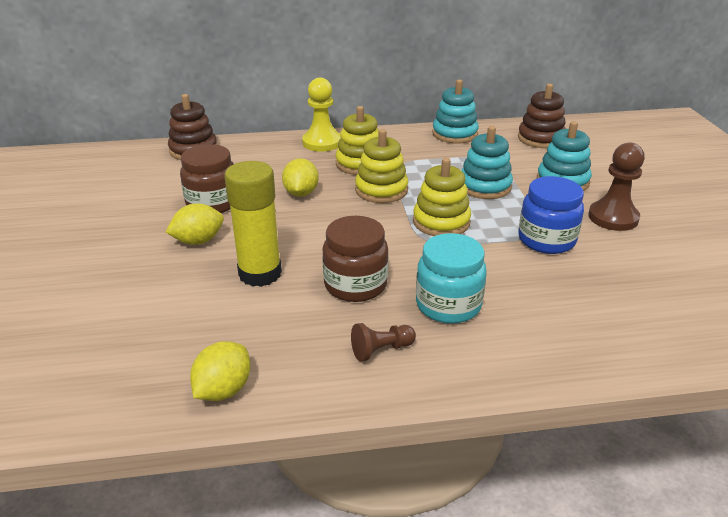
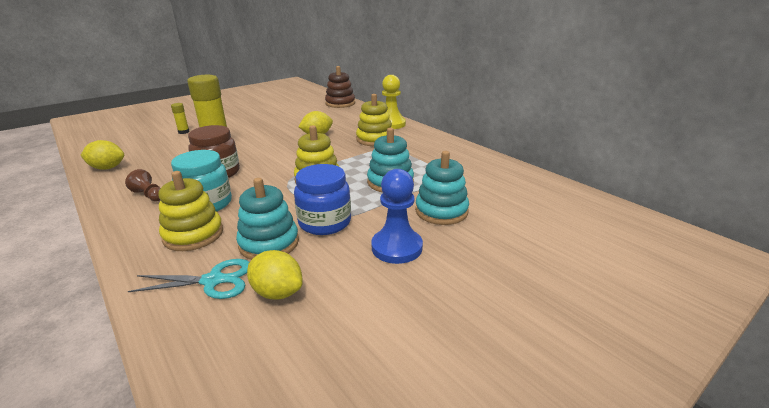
camera: 60 degrees right, 5 degrees down
yellow lemon [166,203,224,245] -> yellow lemon moved to [247,250,303,300]
brown jar [180,144,234,213] -> none
yellow stacking toy [355,129,408,203] -> yellow stacking toy moved to [158,171,223,251]
turquoise stacking toy [432,79,479,143] -> turquoise stacking toy moved to [236,178,299,260]
brown stacking toy [518,84,566,148] -> none
brown pawn [588,142,645,231] -> blue pawn [371,169,423,264]
none -> turquoise scissors [128,259,249,299]
none -> yellow glue stick [171,103,190,134]

